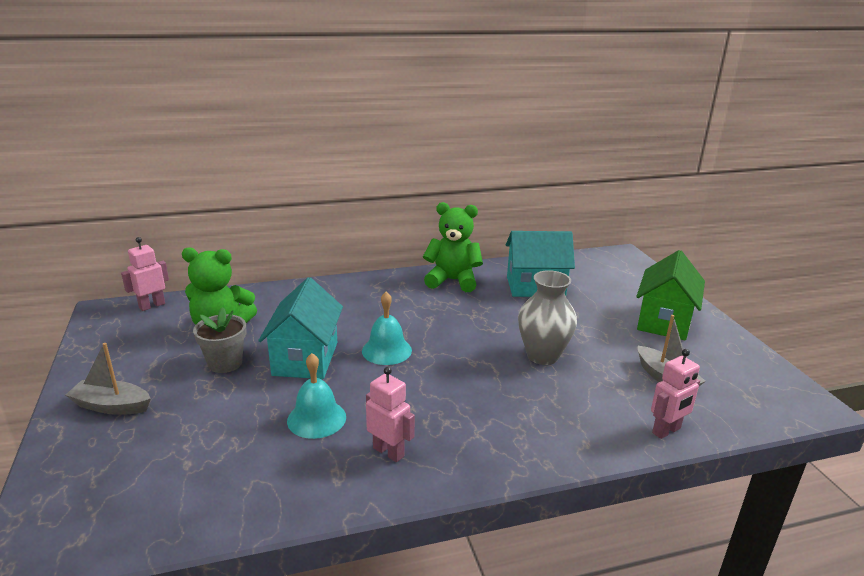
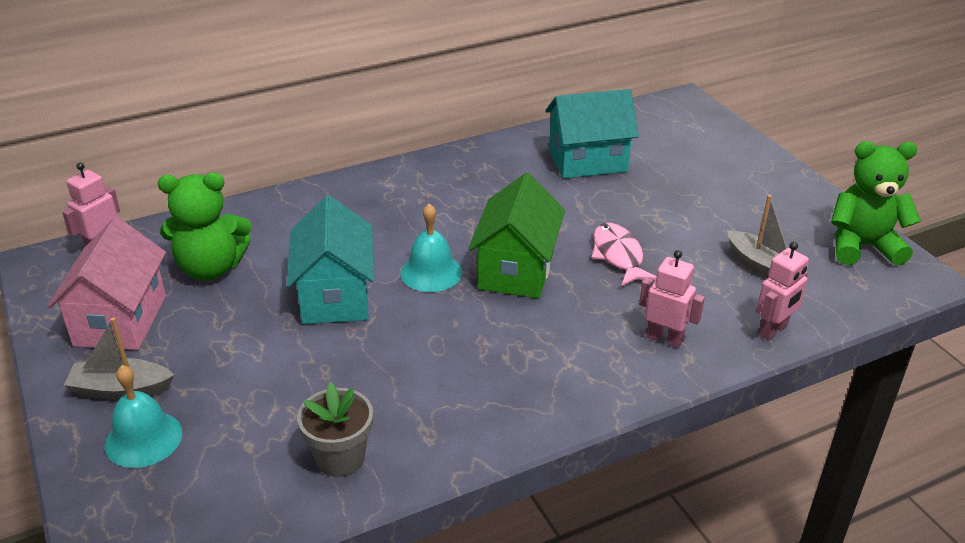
camera: 10 degrees left, 10 degrees up
grey flower pot [193,307,246,373] -> grey flower pot moved to [297,382,373,477]
turquoise bell [287,353,346,439] -> turquoise bell moved to [105,365,182,468]
pink robot [366,367,415,462] -> pink robot moved to [639,250,705,348]
green teddy bear [423,202,483,292] -> green teddy bear moved to [831,141,921,266]
grey vase [518,270,577,365] -> pink fish [592,223,657,287]
green house [636,250,705,341] -> green house moved to [468,173,565,298]
none -> pink house [47,217,166,350]

